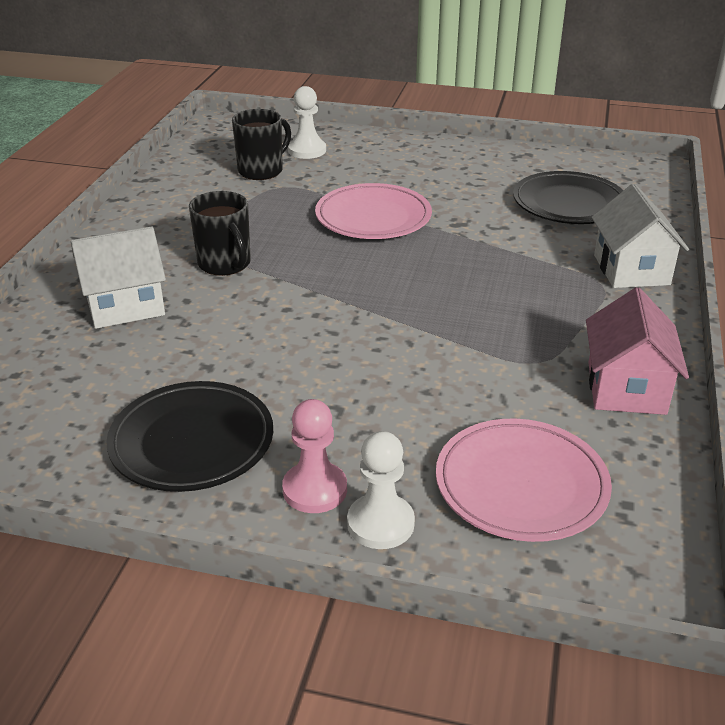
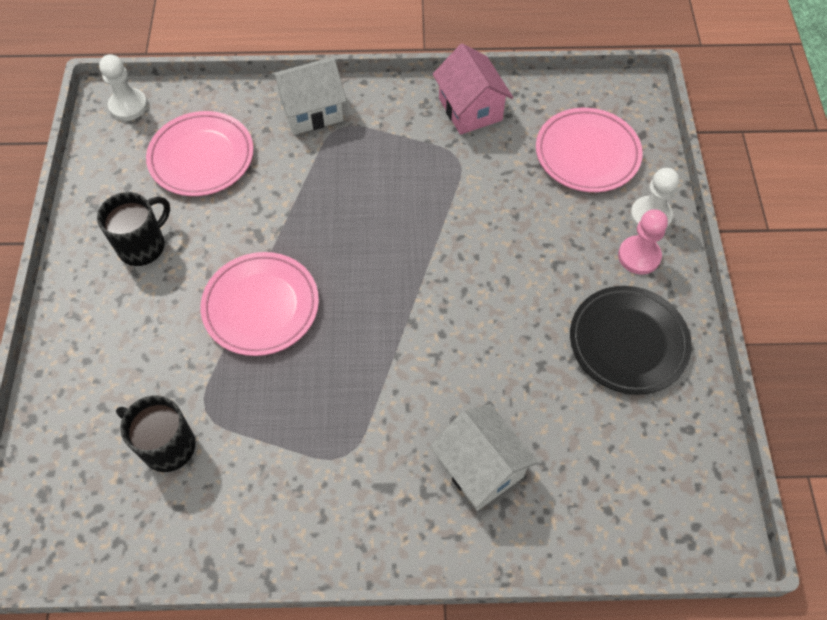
camera: 105 degrees left, 25 degrees up
black mug [189,191,251,276] -> black mug moved to [97,192,170,266]
white pawn [288,86,326,159] -> white pawn moved to [99,54,148,121]
black plate [513,171,624,224] -> pink plate [146,111,254,196]
pink house [586,287,689,415] -> pink house turned 75 degrees clockwise [433,43,513,135]

